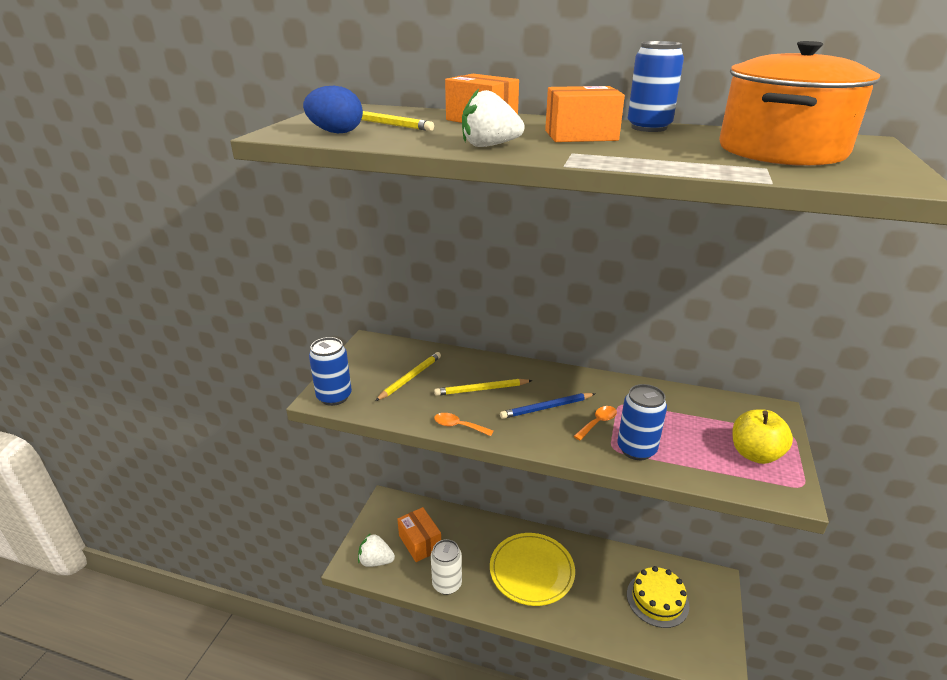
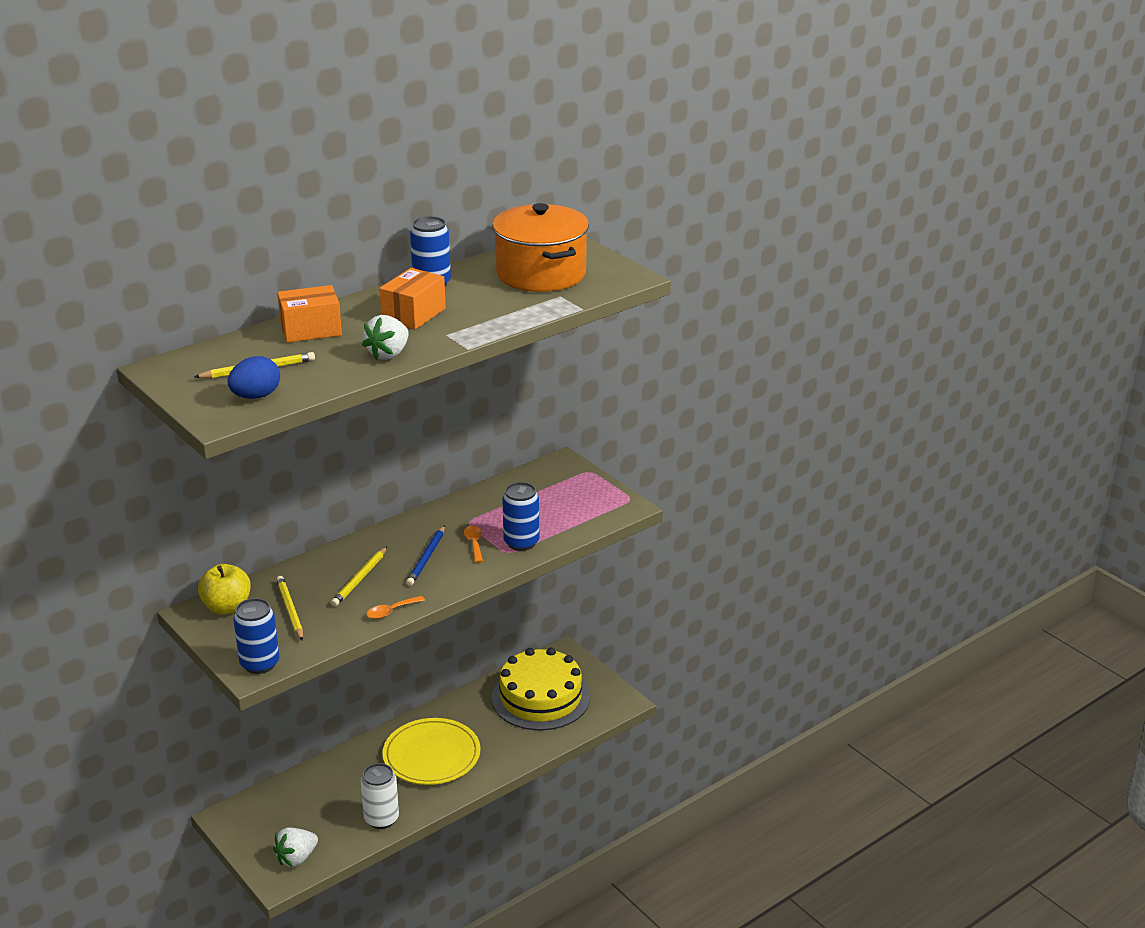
camera: 55 degrees left, 0 degrees up
orange box [397,507,441,562] -> none
yellow cake [627,566,689,628] -> yellow cake [492,648,590,730], size x1.55
yellow apple [733,409,793,464] -> yellow apple moved to [198,564,251,614]

